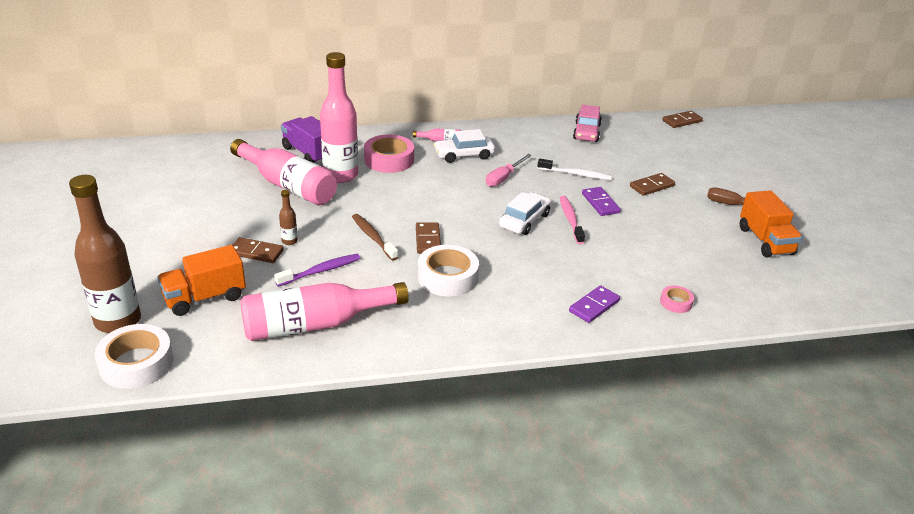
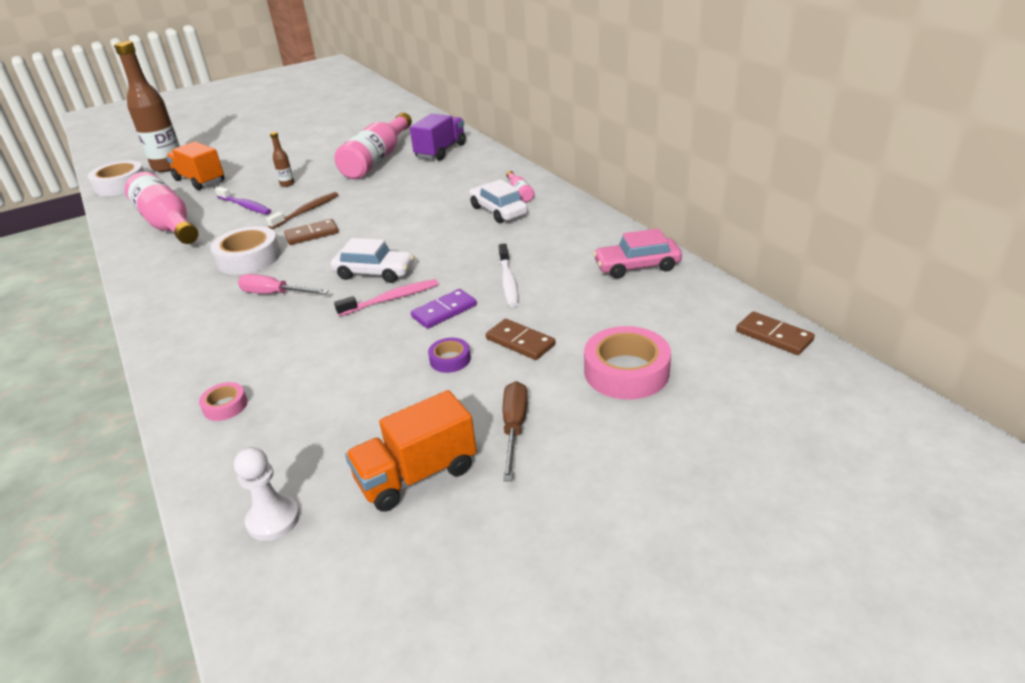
camera: 75 degrees right, 0 degrees up
brown domino [233,237,284,263] -> none
pink bottle [320,52,358,183] -> none
pink tape [364,135,414,173] -> pink tape moved to [584,326,671,400]
pink screwdriver [486,154,532,187] -> pink screwdriver moved to [238,274,329,294]
purple domino [569,285,620,323] -> none
none -> white pawn [234,447,300,541]
none -> purple tape [428,338,471,373]

